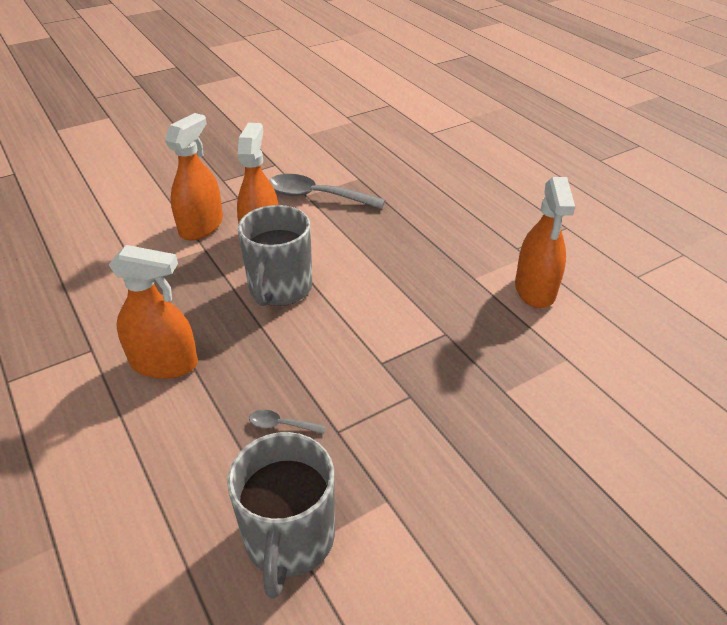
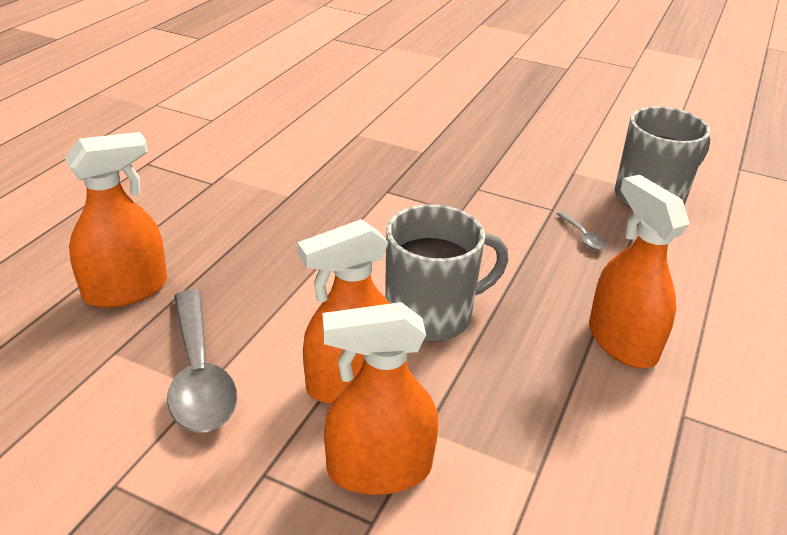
camera: 125 degrees left, 5 degrees down
orange spray bottle [515,177,575,308] -> orange spray bottle moved to [65,132,167,308]

